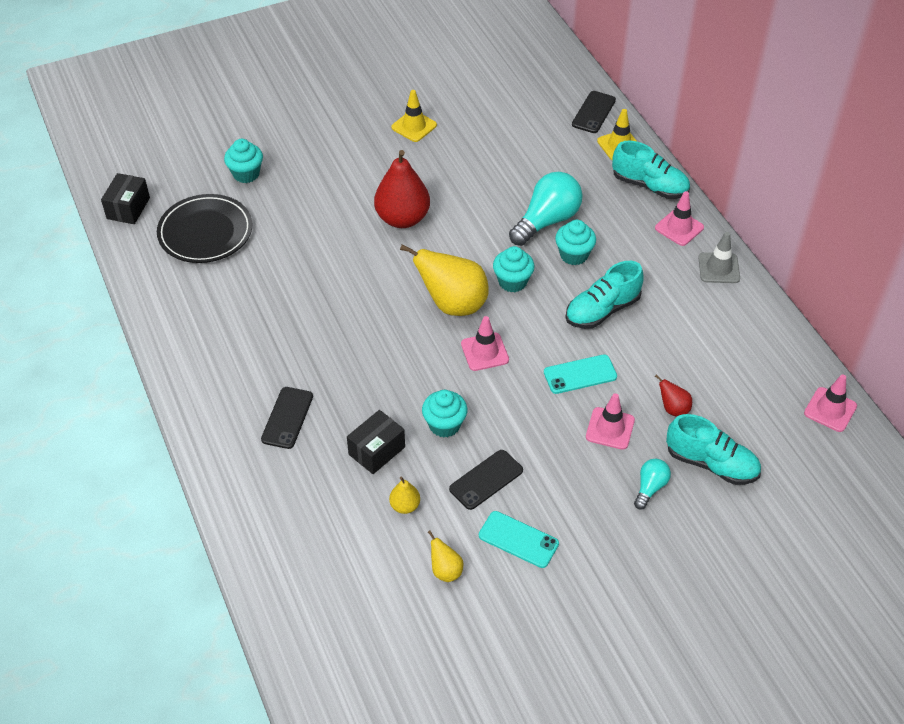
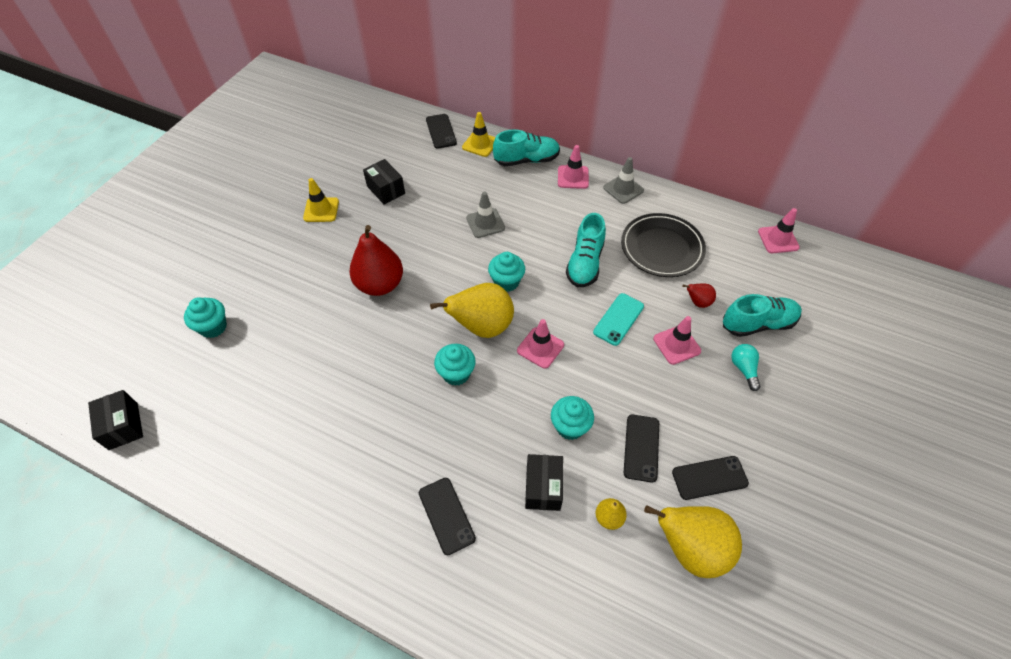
camera: 40 degrees left, 5 degrees up
black plate [157,194,252,263] -> black plate moved to [621,213,706,277]
yellow pear [428,531,463,582] -> yellow pear [644,505,742,578], size x2.14
turquoise phone [479,511,559,568] -> black phone [672,456,749,500]
turquoise light bulb [509,172,582,246] -> grey traffic cone [466,191,505,238]
turquoise cupcake [555,220,596,265] -> turquoise cupcake moved to [434,344,476,386]
none -> black box [363,159,405,205]

